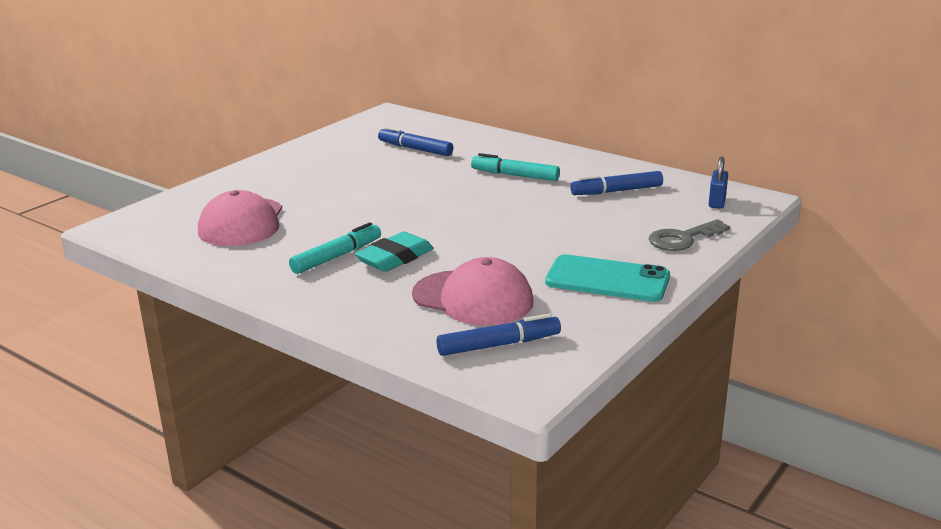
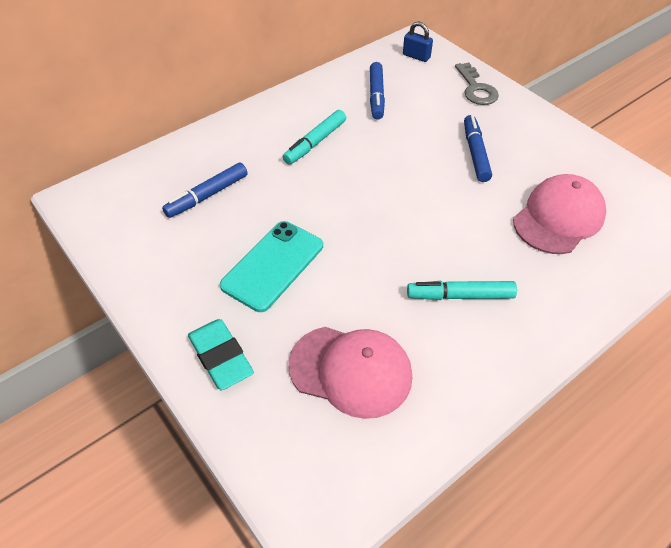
camera: 75 degrees left, 25 degrees up
turquoise marker [289,222,381,274] -> turquoise marker turned 60 degrees counterclockwise [407,281,517,300]
turquoise eraser [355,231,434,272] -> turquoise eraser moved to [188,319,254,390]
blue marker [436,313,561,356] -> blue marker moved to [464,115,492,182]
turquoise phone [545,254,670,302] -> turquoise phone moved to [220,221,323,312]

